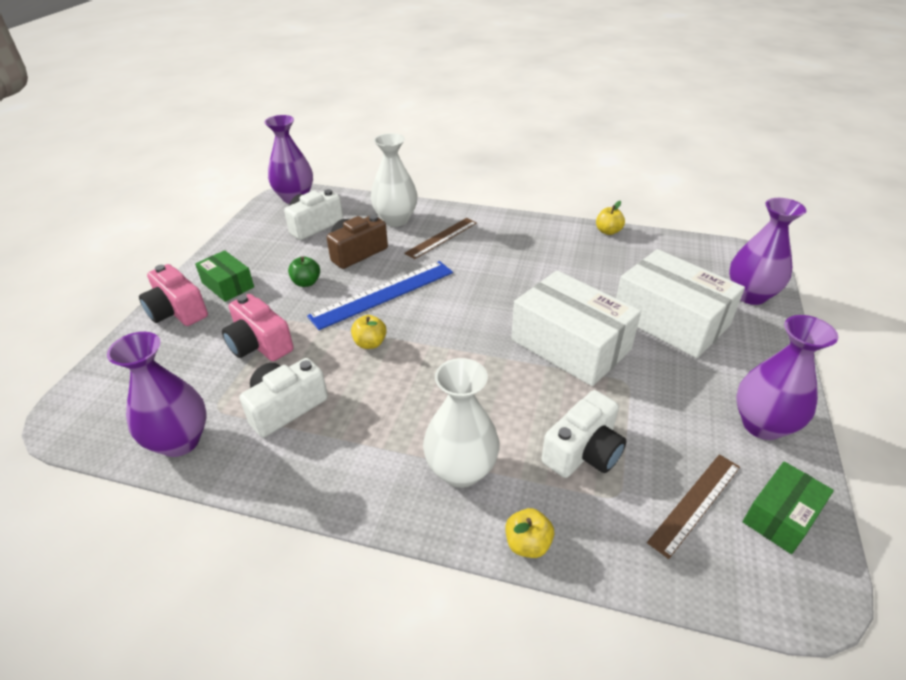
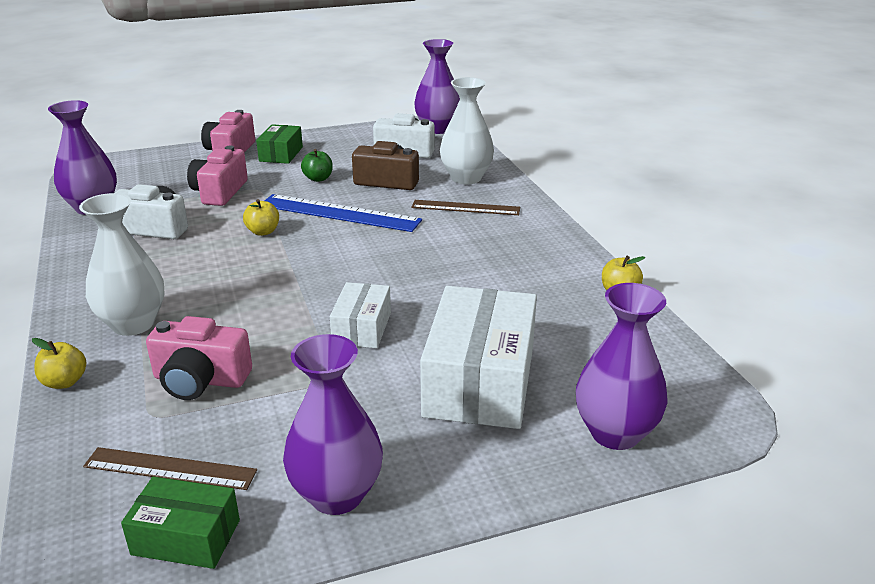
camera: 55 degrees right, 10 degrees down
white box [511,270,641,386] -> white box [330,282,391,348], size x0.53
white camera [541,390,626,478] -> pink camera [146,316,252,400]

